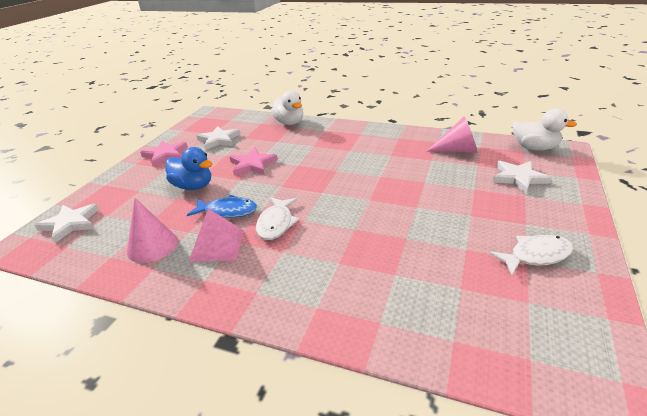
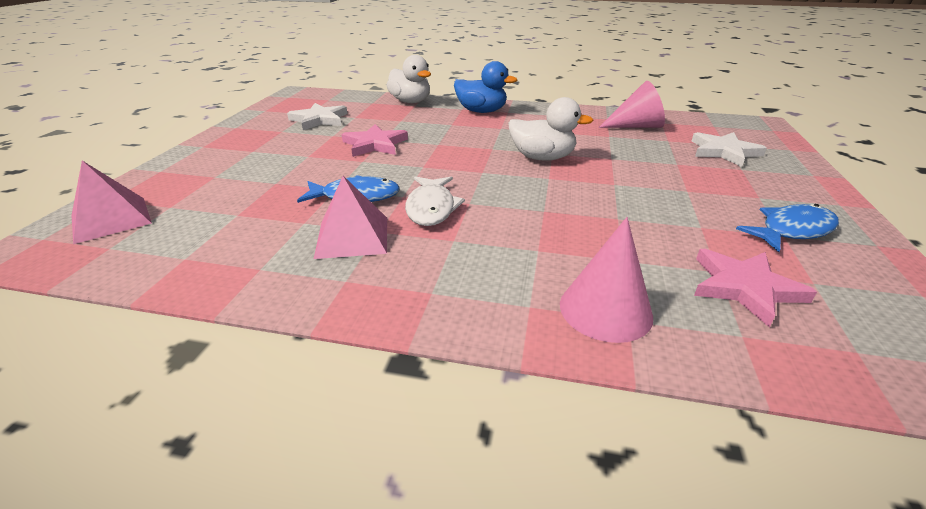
camera: 10 degrees left, 0 degrees up
white star [35,204,99,243] -> pink pyramid [72,161,152,244]
pink cone [127,198,178,263] -> pink cone moved to [560,217,653,343]
pink star [140,141,188,166] -> pink star moved to [694,249,817,328]
blue duck [165,147,212,190] -> blue duck moved to [454,61,517,113]
white fish [489,235,573,275] -> blue fish [736,204,839,252]
white duck [512,108,577,151] -> white duck moved to [508,97,594,161]

